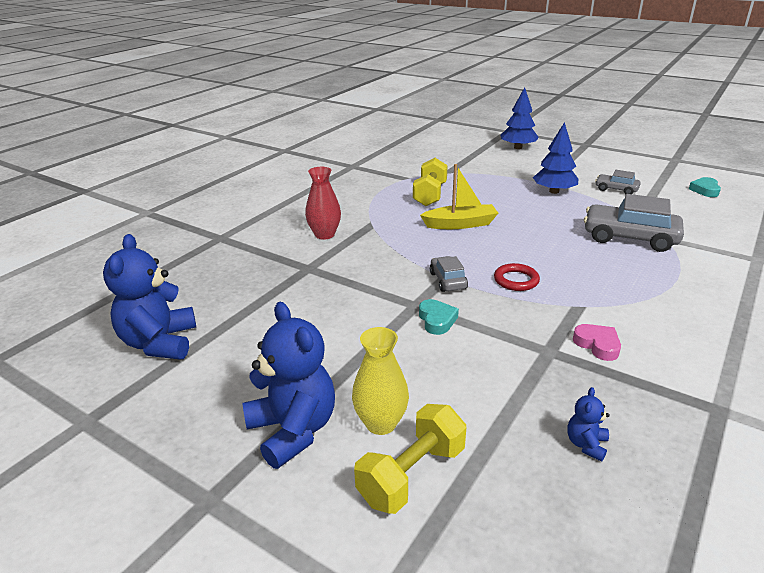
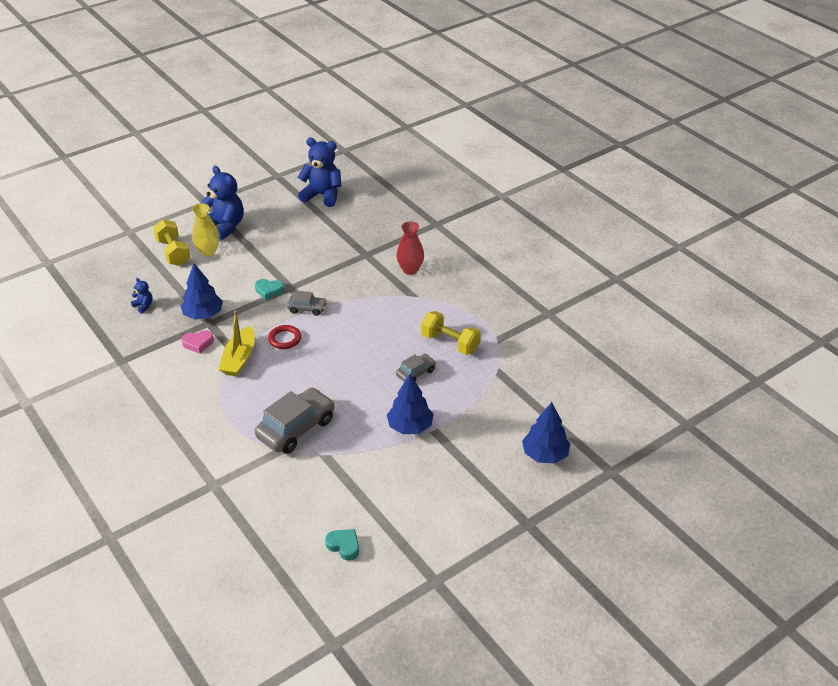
camera: 110 degrees right, 10 degrees up
blue teddy bear [242,302,335,469] -> blue teddy bear turned 120 degrees counterclockwise [202,166,244,241]
yellow boat [420,164,498,229] -> yellow boat moved to [219,311,255,376]
grey car [595,170,641,194] -> grey car moved to [396,354,436,382]
none -> blue tree [181,263,223,320]

